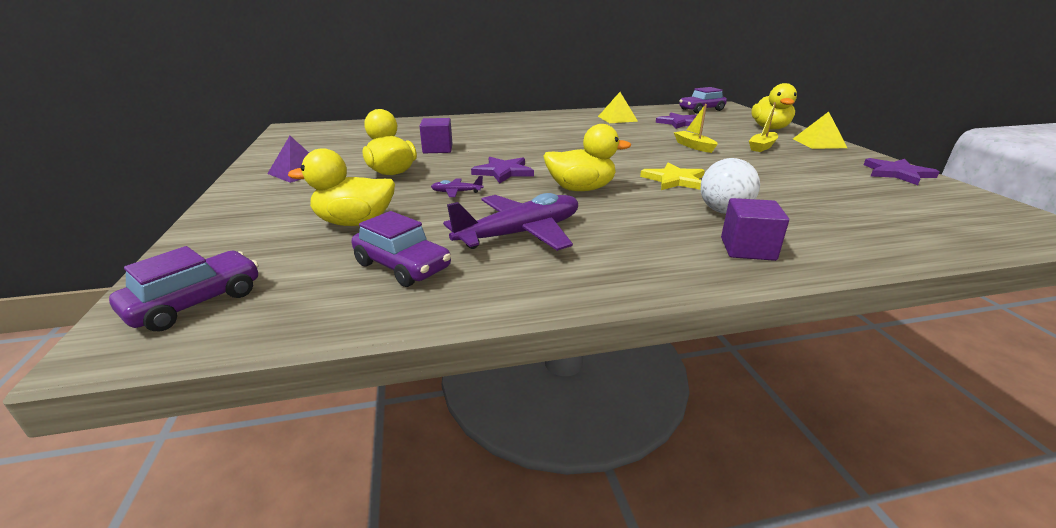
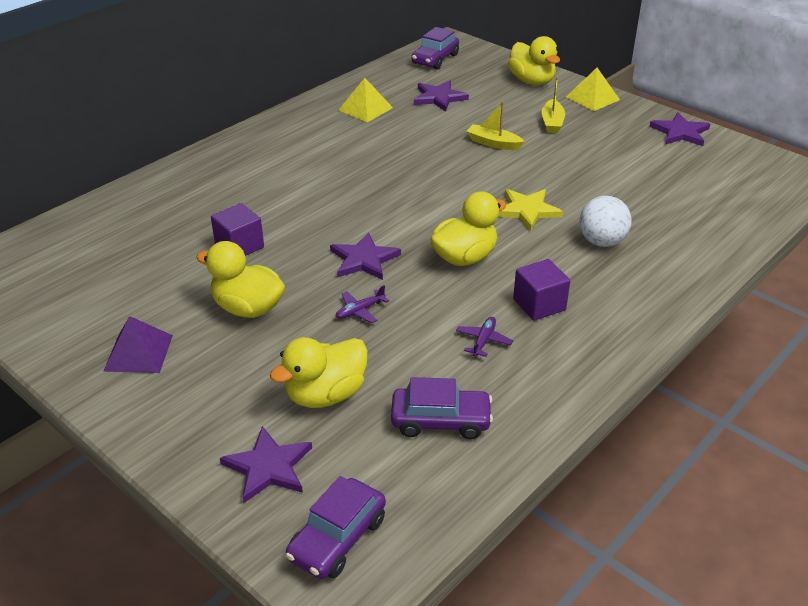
camera: 35 degrees left, 10 degrees up
purple car [109,246,259,331] -> purple car turned 150 degrees counterclockwise [285,476,386,579]
purple plane [443,193,578,251] -> purple plane [456,317,513,357], size x0.43
purple cube [721,198,789,261] -> purple cube moved to [513,259,570,321]
none -> purple star [220,426,312,503]

